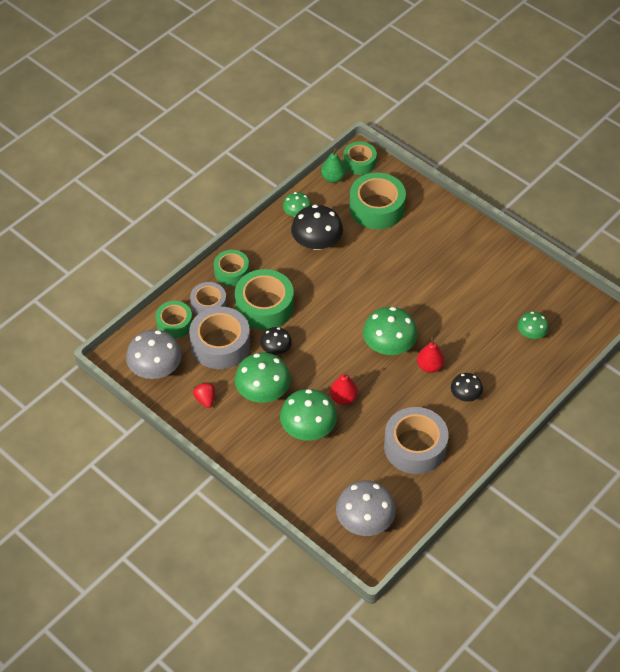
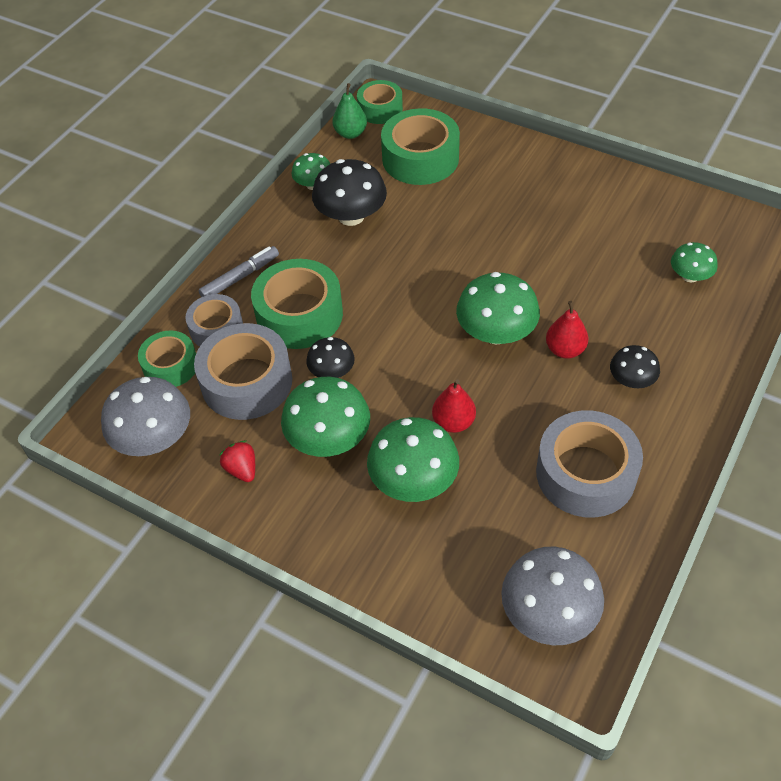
camera: 10 degrees left, 0 degrees up
green tape [214,250,249,286] -> grey marker [199,246,279,297]

